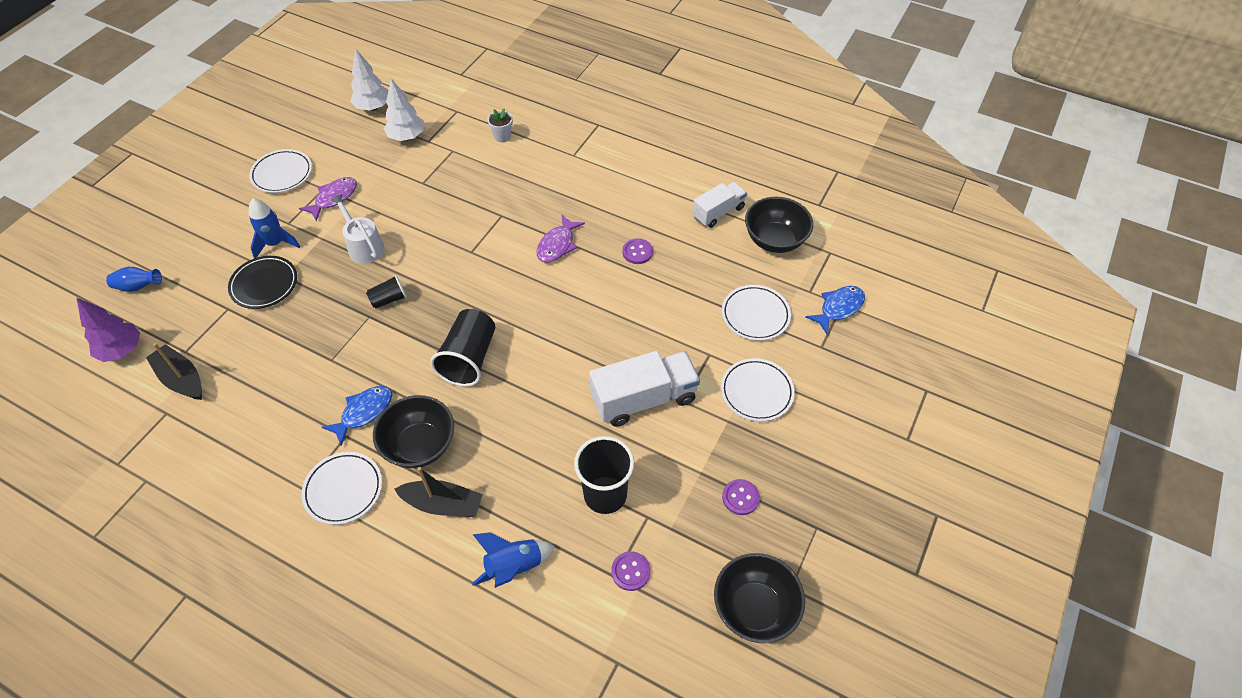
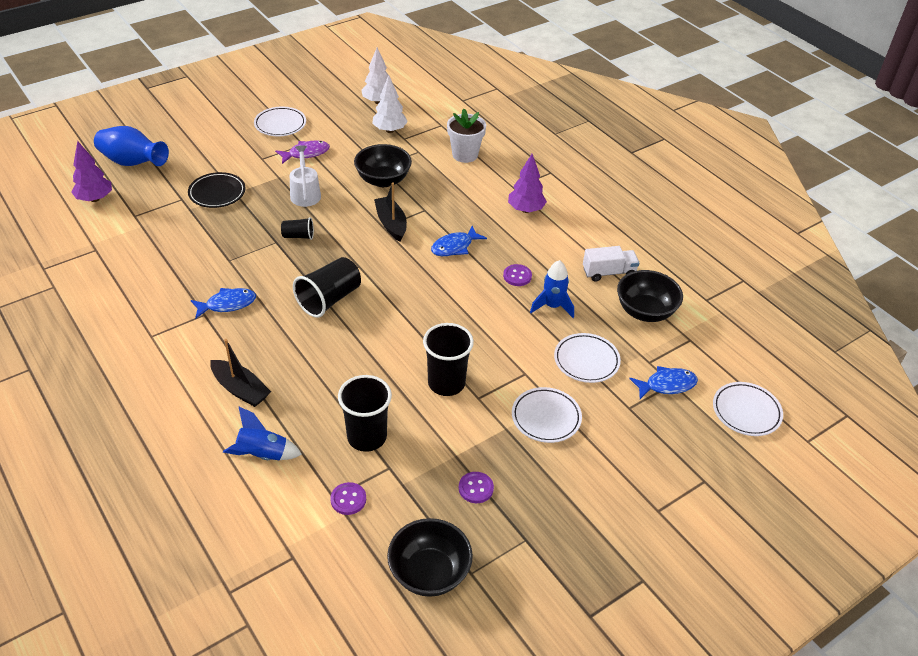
camera: 25 degrees right, 10 degrees down
blue vase [106,267,162,292] -> blue vase [94,126,169,166], size x1.91
black boat [146,343,202,400] -> black boat moved to [374,183,407,242]
blue rocket [249,198,300,258] -> blue rocket moved to [530,260,574,318]
white plate [301,452,382,525] -> white plate moved to [713,382,783,436]
black bowl [373,395,454,468] -> black bowl moved to [354,144,412,187]
white flower pot [487,109,513,142] -> white flower pot [447,109,486,163], size x1.73
purple fish [537,214,585,263] -> blue fish [431,226,487,256]
white truck [589,351,700,427] -> black cup [423,323,474,396]
none -> purple tree [508,154,547,213]

